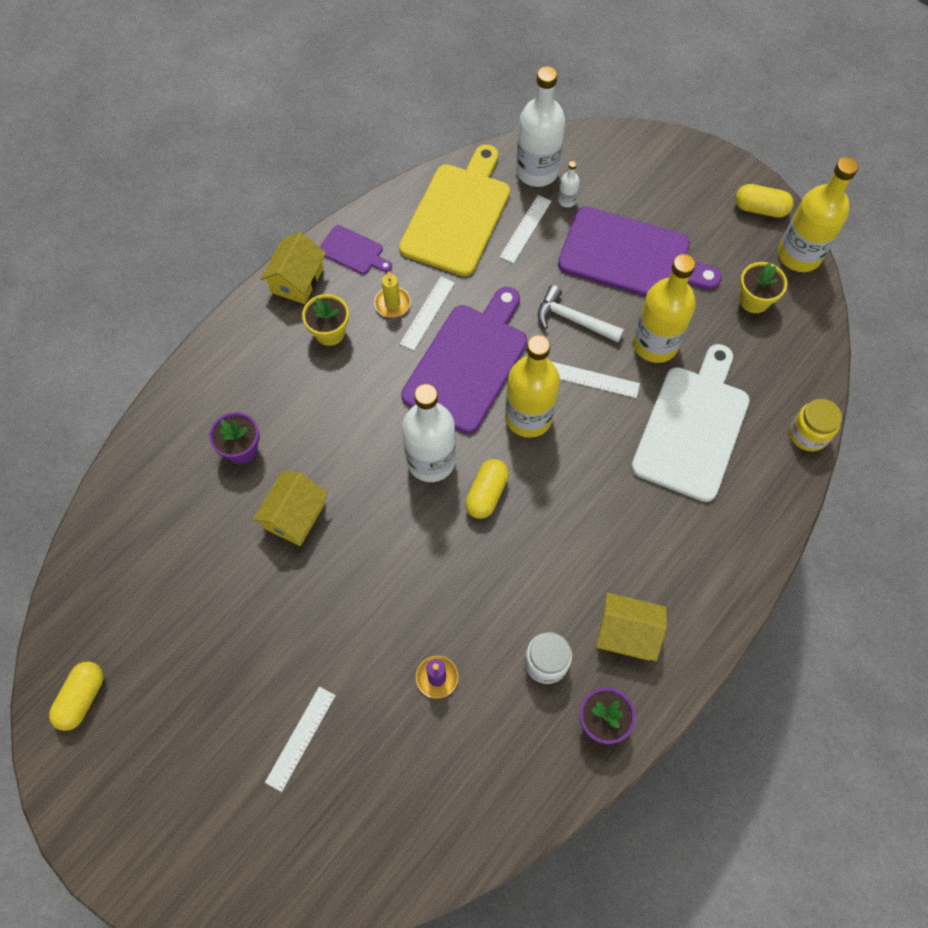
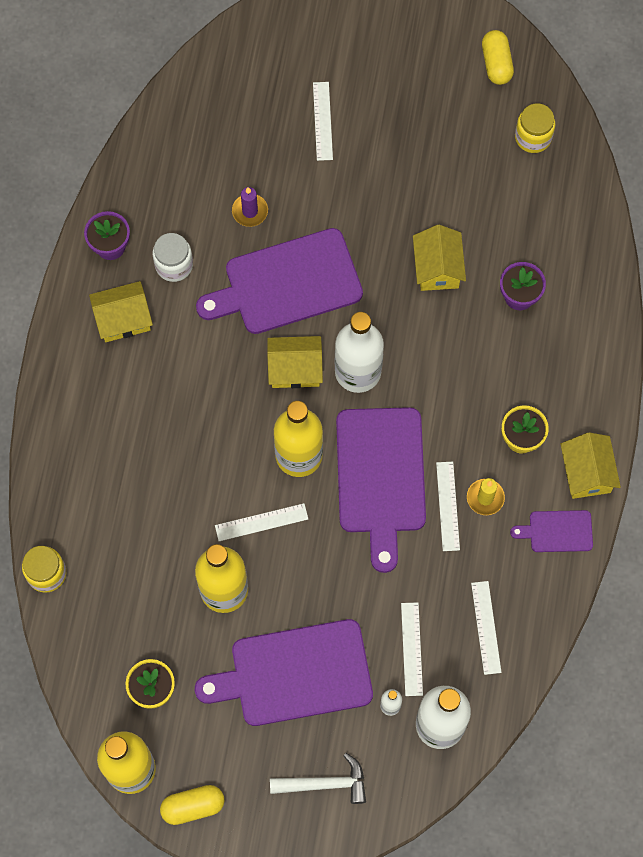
camera: 150 degrees right, 5 degrees up
yellow cutting board [399,145,510,276] -> white ruler [471,581,502,675]
yellow capsule [465,459,509,519] -> yellow house [267,336,323,388]
white hammer [538,285,624,342] -> white hammer moved to [270,753,366,804]
white cutting board [631,344,750,502] -> none
none -> purple cutting board [196,228,363,334]
none -> yellow jar [515,103,555,153]

